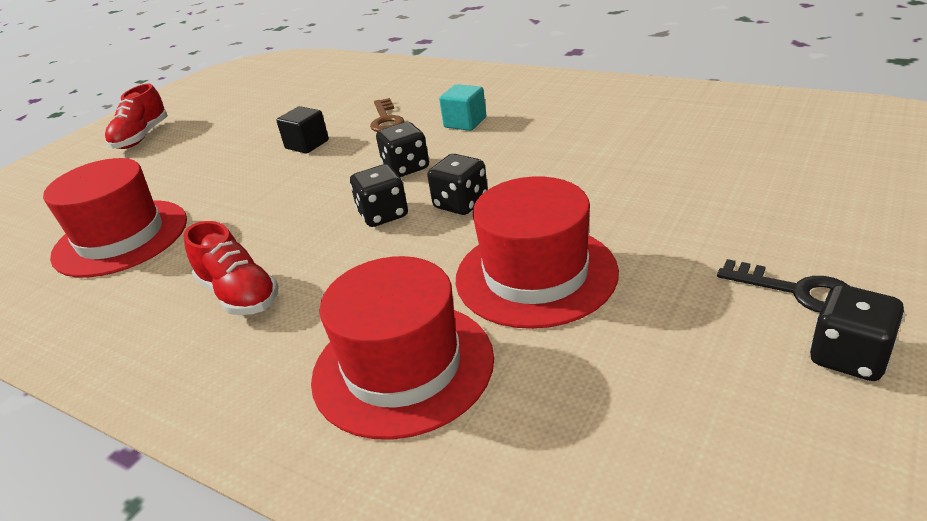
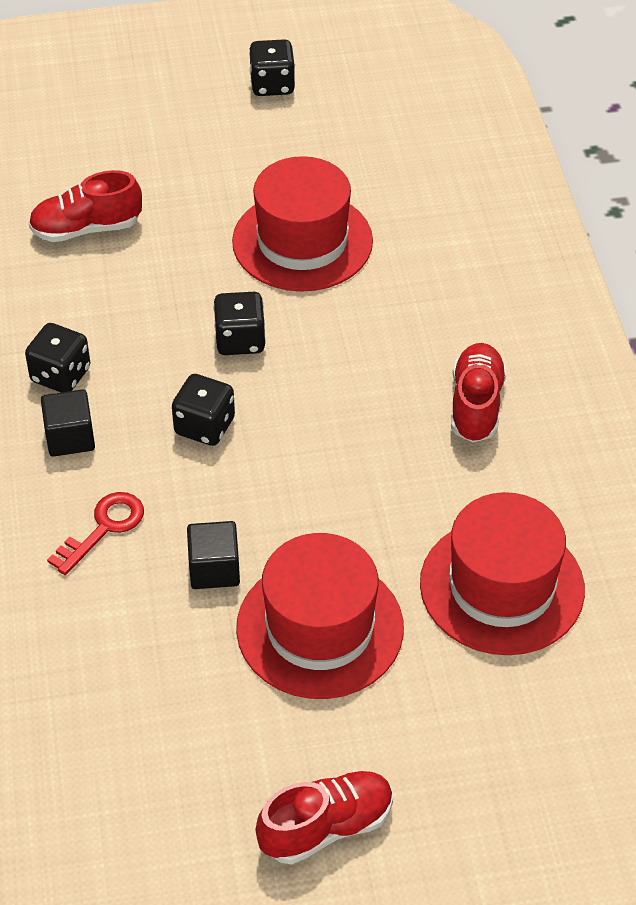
camera: 135 degrees left, 15 degrees up
red hat [311,256,494,440] -> red hat moved to [236,533,404,699]
black dice [350,164,408,227] -> black dice moved to [25,323,90,392]
brown key [370,98,404,132] -> red key [47,492,144,575]
turquoise cube [439,84,486,131] -> black cube [41,389,95,457]
black key [717,259,849,313] -> none
none -> red shoe [28,170,142,242]

